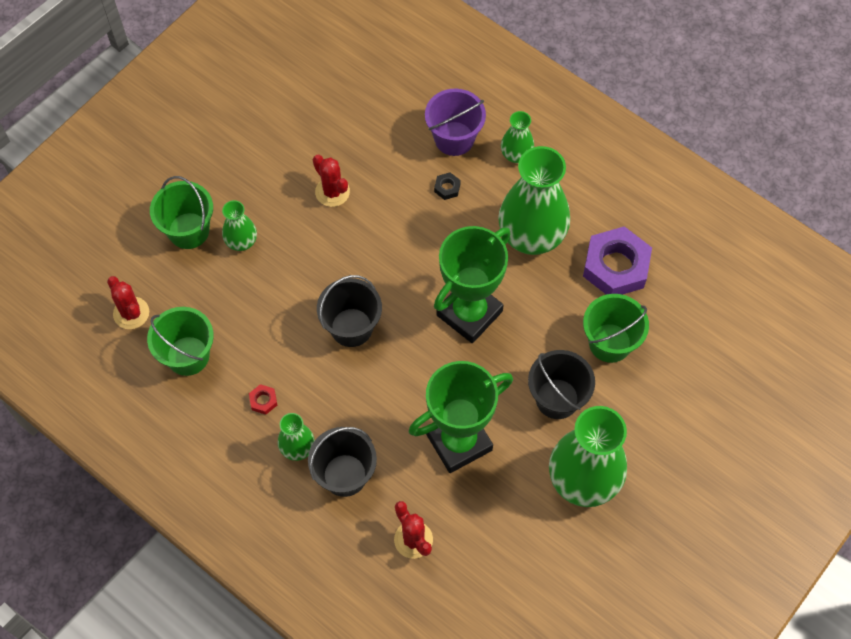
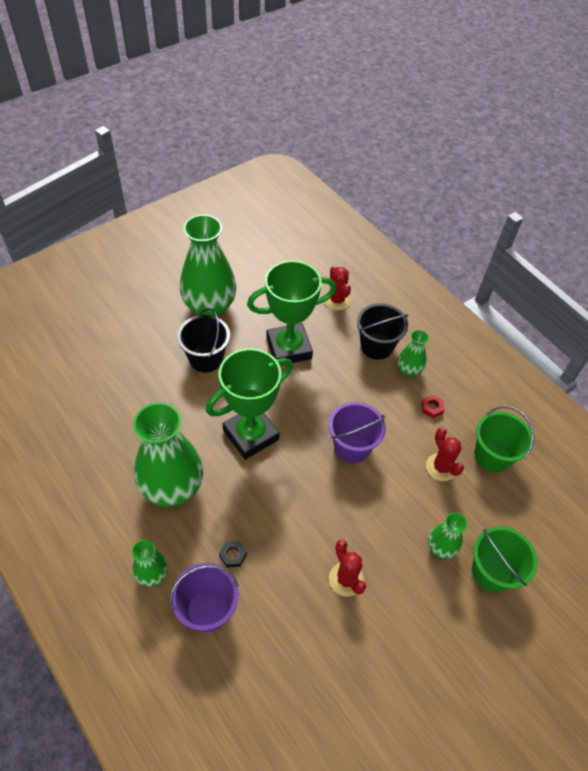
camera: 170 degrees left, 10 degrees down
red cactus [107,276,149,329] -> red cactus moved to [426,428,464,481]
black bucket [317,275,382,347] -> purple bucket [329,402,386,463]
purple nut [583,226,652,295] -> none
green bucket [583,294,649,363] -> none

